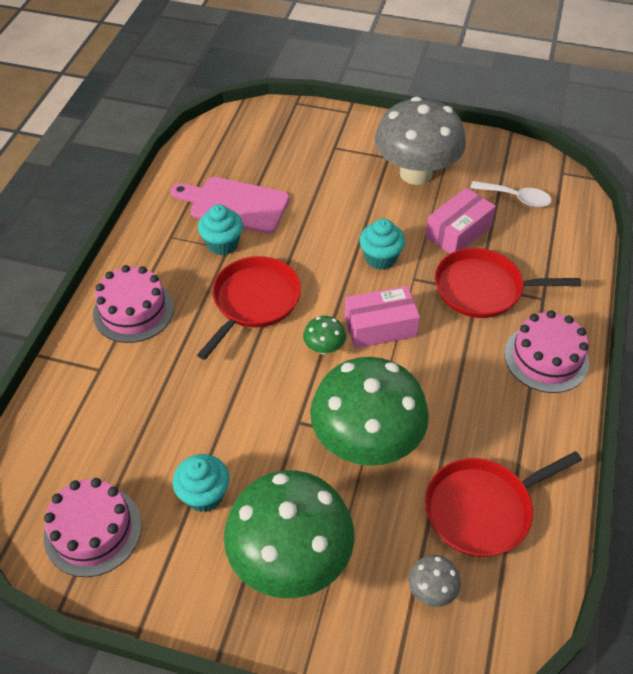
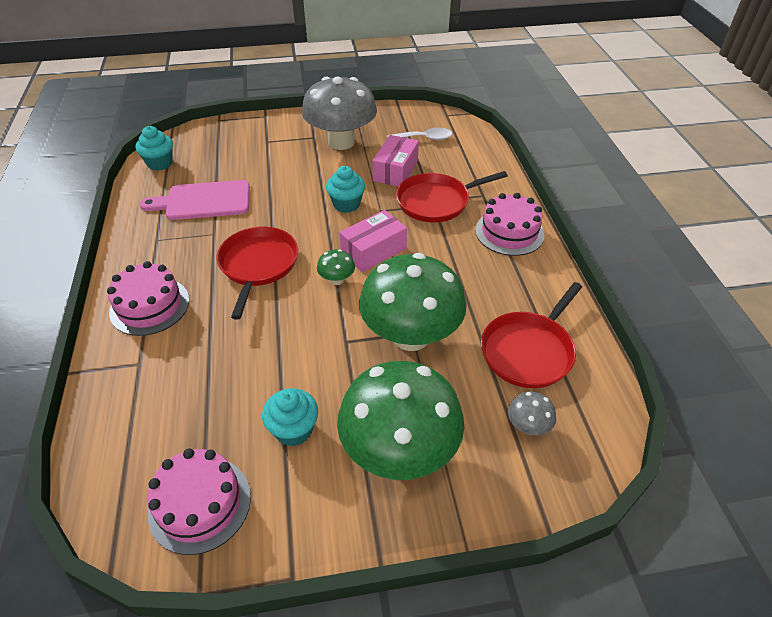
camera: 25 degrees left, 5 degrees down
turquoise cupcake [198,204,243,255] -> turquoise cupcake moved to [136,126,173,171]

